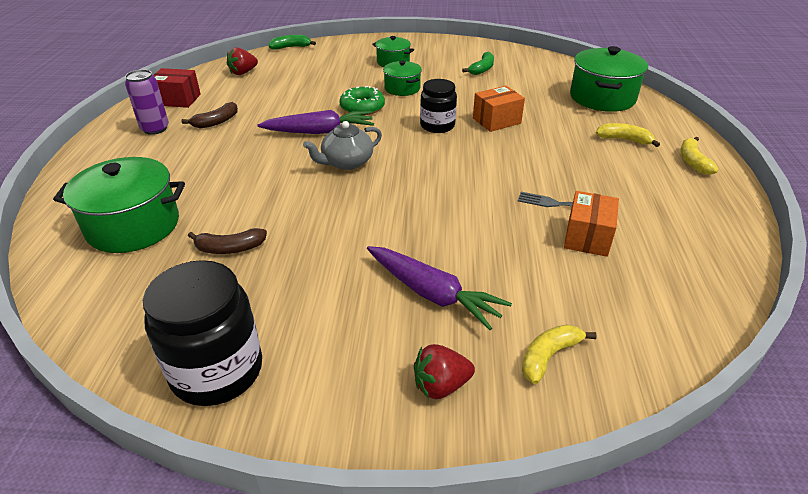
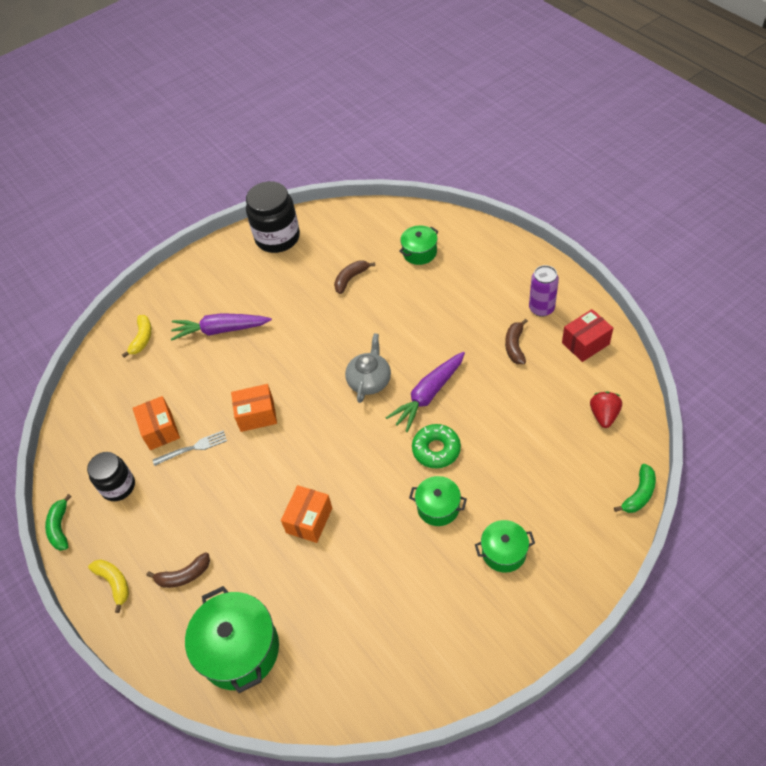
camera: 145 degrees right, 15 degrees up
green pot [53,157,185,253] -> green pot [399,225,439,265], size x0.57
red strawberry [414,344,475,399] -> none
black jar [420,79,457,133] -> black jar moved to [87,452,135,501]
green banana [462,52,494,75] -> green banana moved to [45,494,72,551]
yellow banana [596,123,660,147] -> brown banana [147,552,210,588]
none -> orange box [231,384,277,432]

